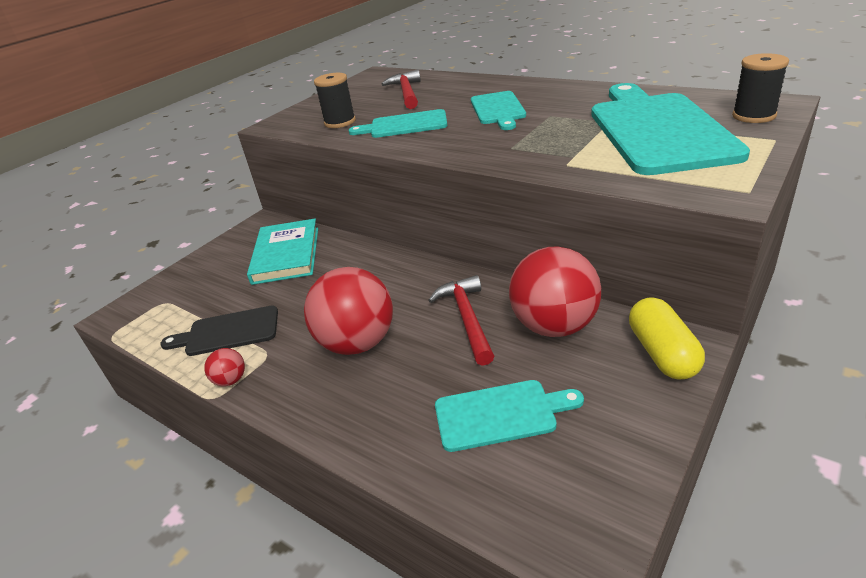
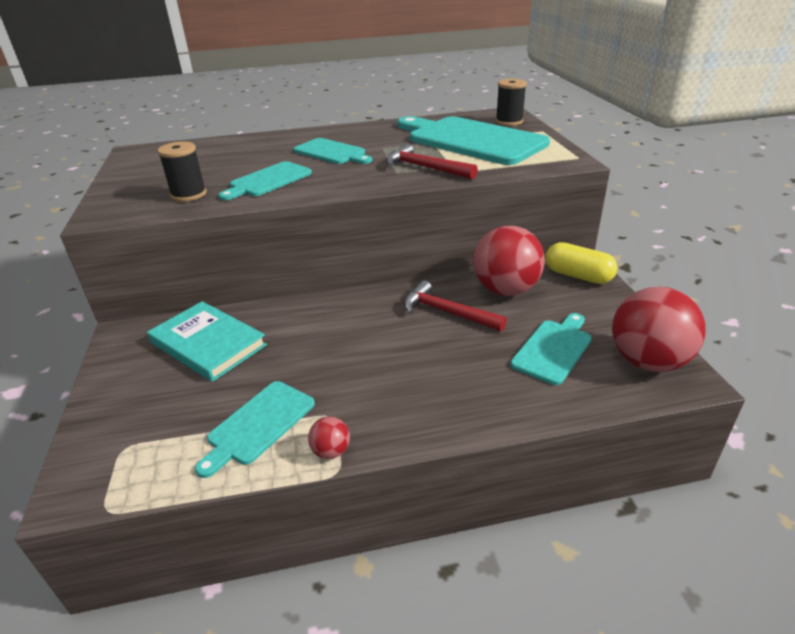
camera: 50 degrees left, 0 degrees up
black cutting board [160,305,278,356] -> turquoise cutting board [195,381,315,478]
red ball [304,267,393,355] -> red ball moved to [612,287,706,372]
red hammer [381,69,421,109] -> red hammer moved to [386,143,478,180]

